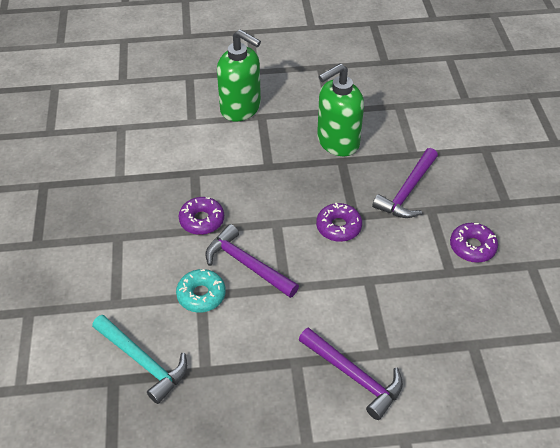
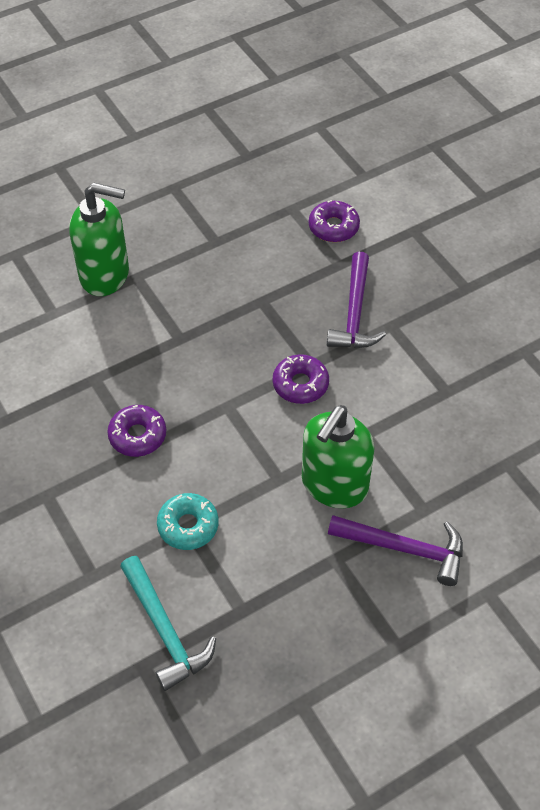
camera: 25 degrees left, 5 degrees up
turquoise hammer [92,315,187,404] -> turquoise hammer turned 45 degrees clockwise [120,556,216,691]
purple hammer [205,224,299,298] -> none
green soap dispenser [317,63,364,156] -> green soap dispenser moved to [302,405,375,508]
purple donut [450,223,498,263] -> purple donut moved to [309,200,360,242]

